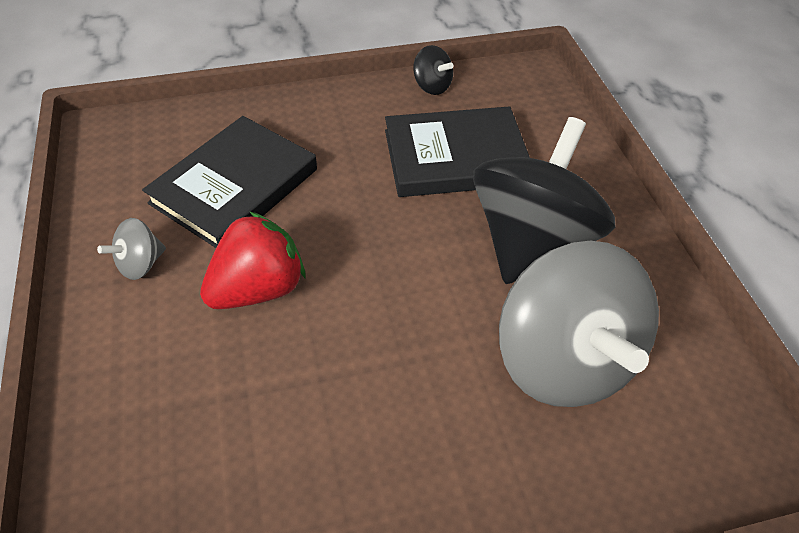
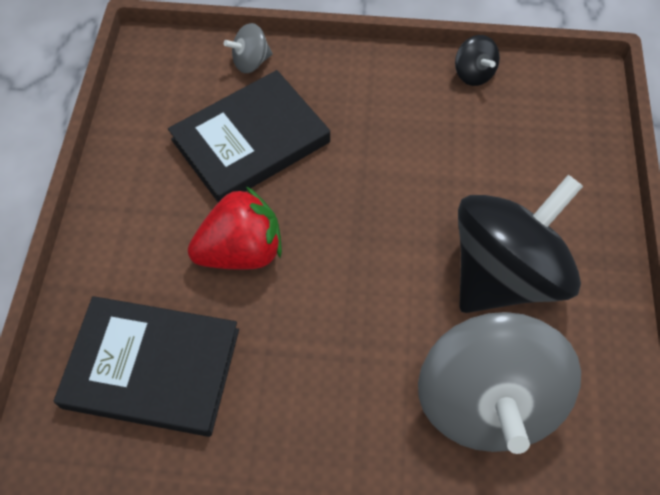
camera: 20 degrees right, 10 degrees up
grey spinning top [97,218,166,280] -> grey spinning top moved to [224,23,272,73]
black book [385,106,530,197] -> black book moved to [54,296,239,437]

